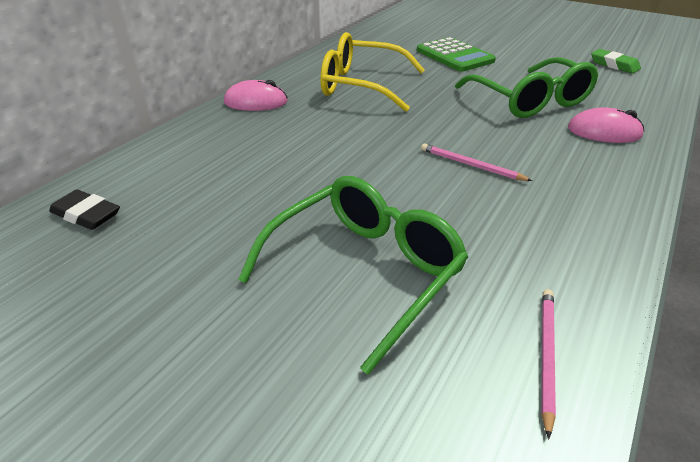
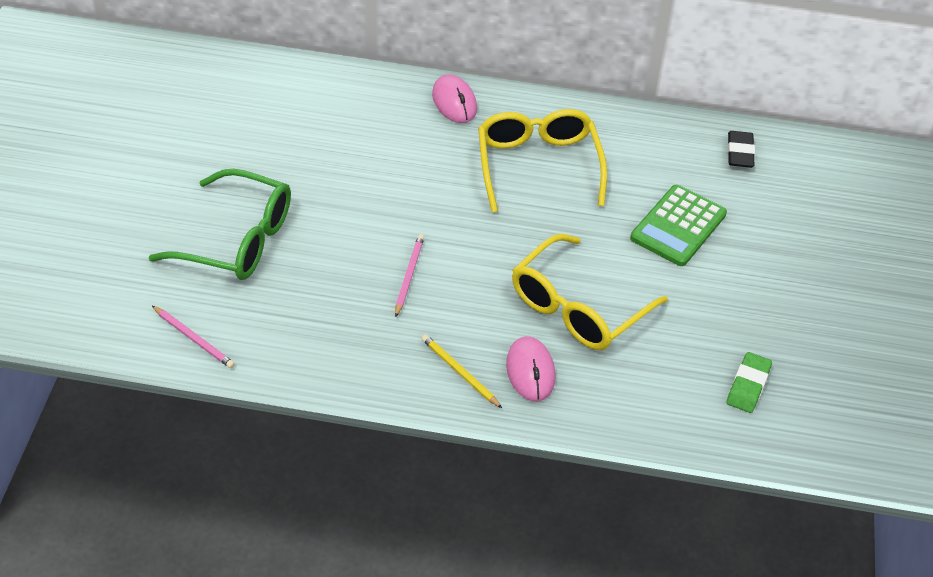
camera: 65 degrees right, 10 degrees up
black eraser [49,190,120,230] -> black eraser moved to [727,131,755,168]
green glasses [455,57,598,118] -> yellow glasses [512,234,668,350]
pink pencil [542,289,556,439] -> pink pencil turned 45 degrees clockwise [152,306,235,368]
none -> yellow pencil [421,334,502,408]

